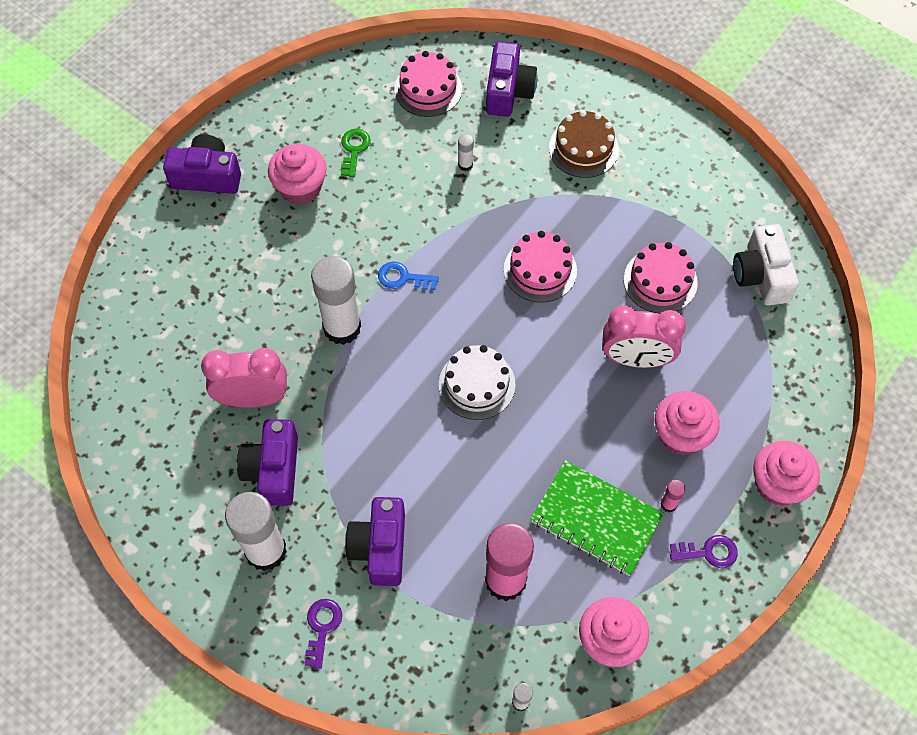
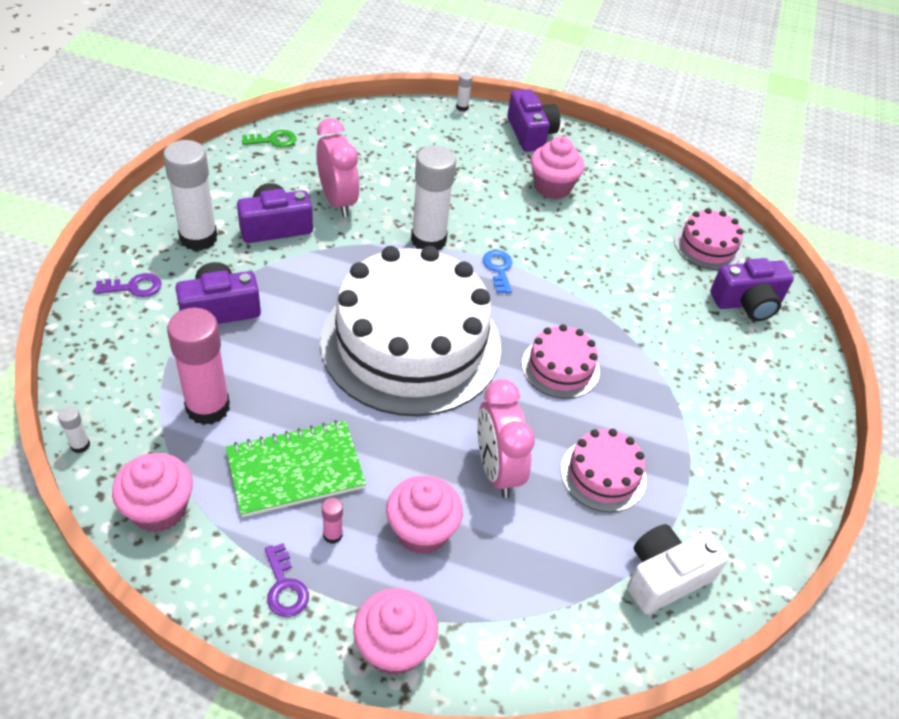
camera: 65 degrees right, 15 degrees down
green key [341,129,371,178] -> green key moved to [242,130,296,148]
white cake [439,345,516,420] -> white cake [320,246,501,416], size x2.30
white glue stick [458,134,474,171] -> white glue stick moved to [456,72,473,111]
green notebook [530,460,664,576] -> green notebook turned 60 degrees clockwise [226,420,366,517]
brown cake [549,110,619,178] -> none

